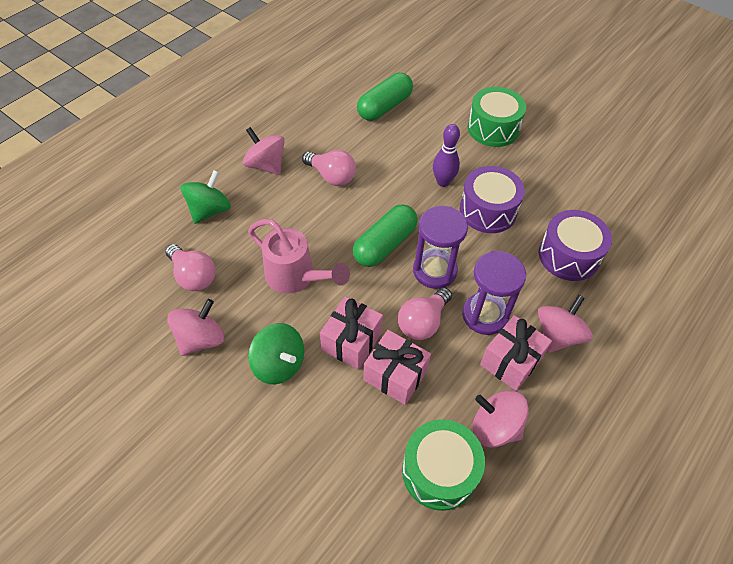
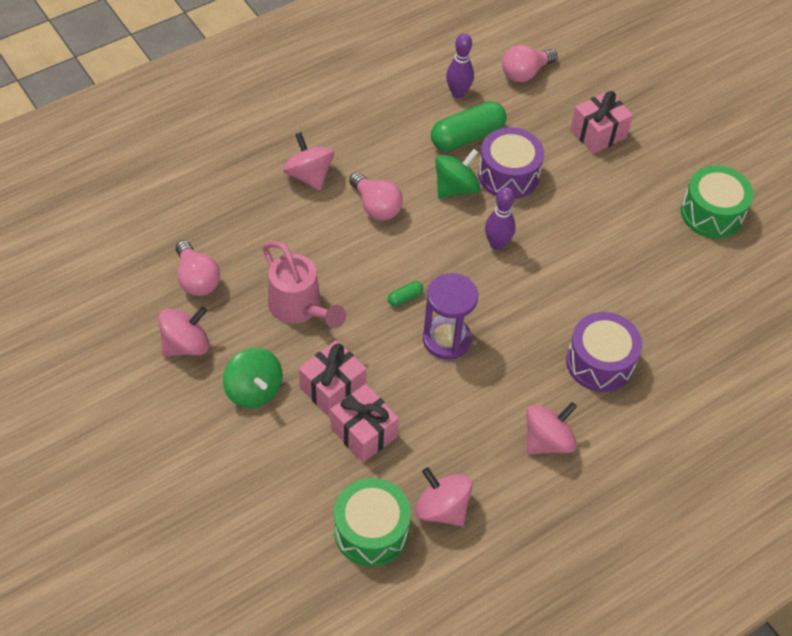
camera: 15 degrees right, 0 degrees up
green spinning top [181,170,231,224] -> green spinning top moved to [435,149,480,199]
green capsule [353,204,418,267] -> green capsule [388,281,423,306], size x0.43
pink light bulb [398,287,452,340] -> pink light bulb moved to [502,45,558,83]
purple drum [460,166,525,233] -> purple drum moved to [478,127,544,199]
purple hourglass [462,251,526,335] -> none
green drum [468,87,526,147] -> green drum moved to [681,165,753,238]
pink gift [480,315,552,391] -> pink gift moved to [570,91,633,154]
none -> purple bowling pin [446,33,474,98]

